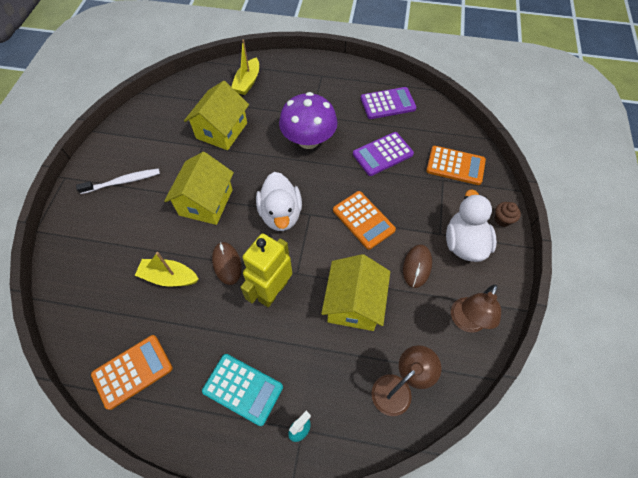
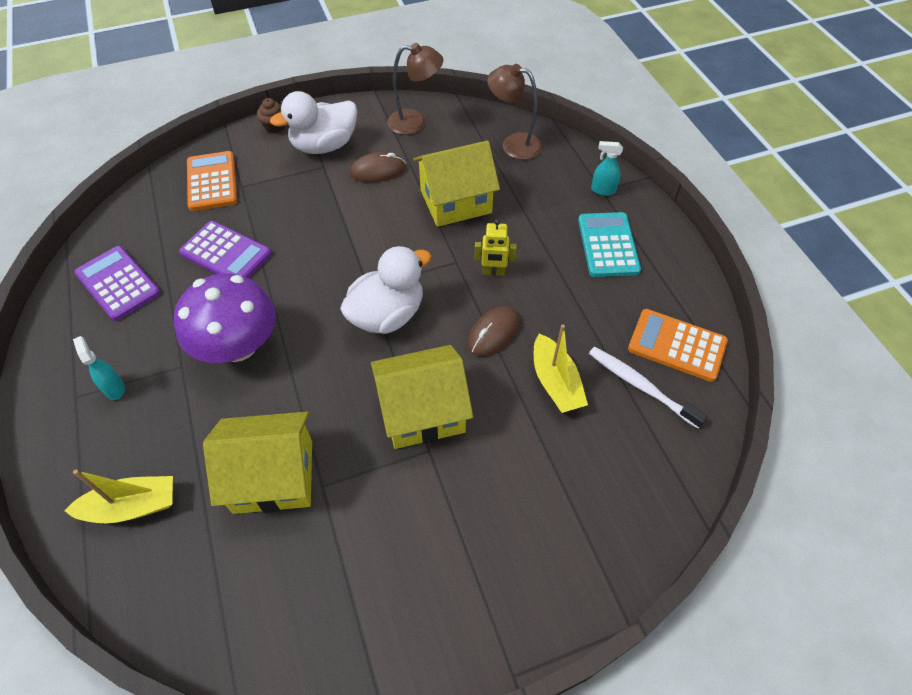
camera: 120 degrees left, 5 degrees down
white toothbrush [76,168,160,194] -> white toothbrush moved to [589,347,708,429]
yellow robot [240,233,292,307] -> yellow robot [474,219,517,276], size x0.53
orange calculator [333,191,396,250] -> none
none -> turquoise spray bottle [73,336,125,400]

